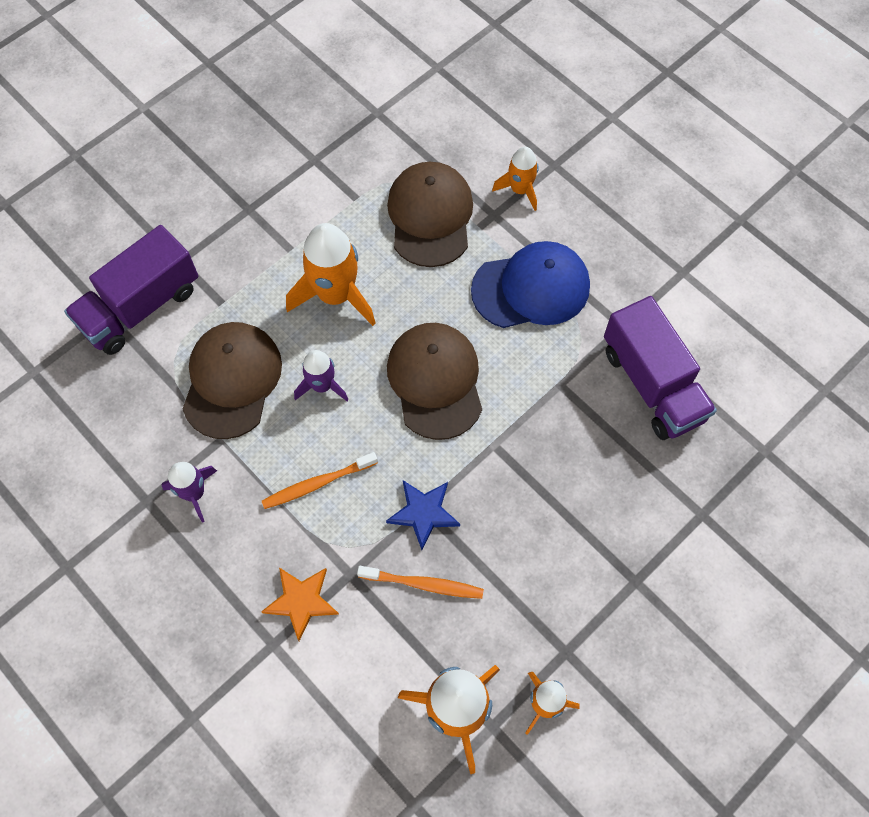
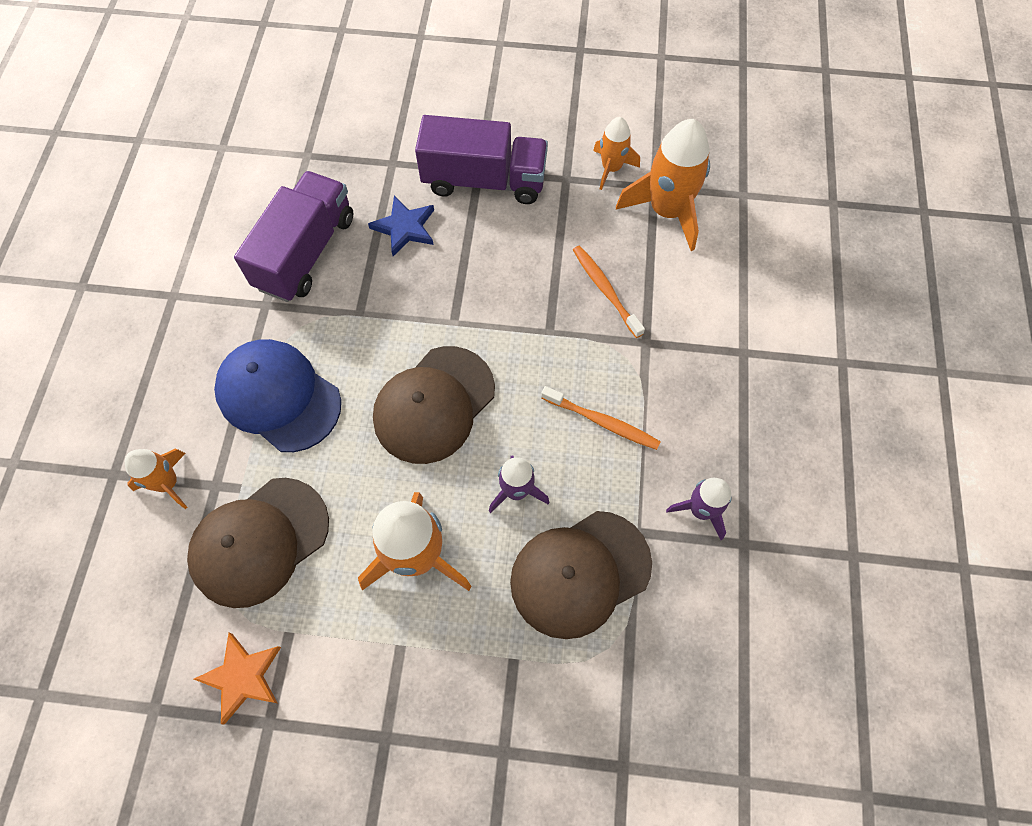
camera: 130 degrees left, 0 degrees up
purple truck [64,225,198,355] -> purple truck moved to [415,115,548,204]
orange star [261,568,339,641] -> orange star moved to [194,632,281,724]
blue star [386,480,460,550] -> blue star moved to [368,196,434,256]

